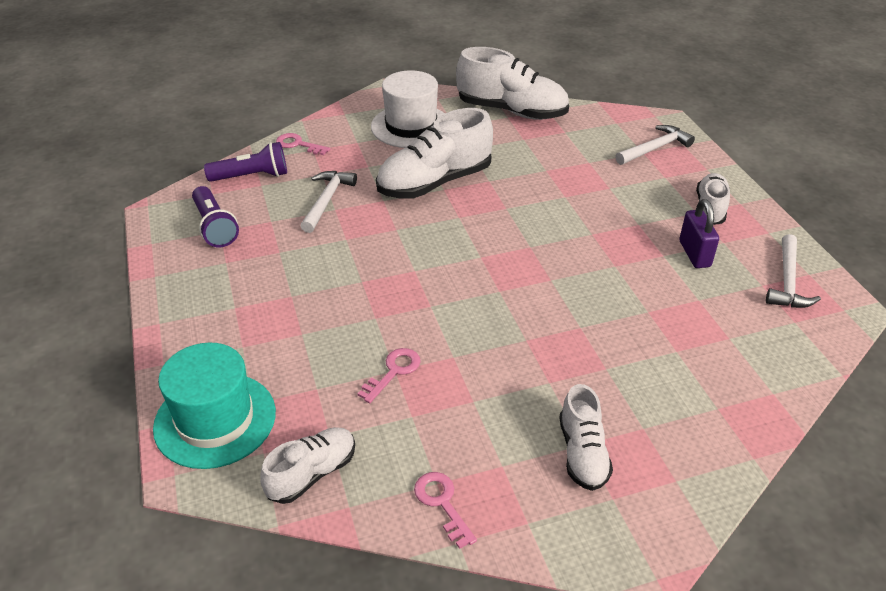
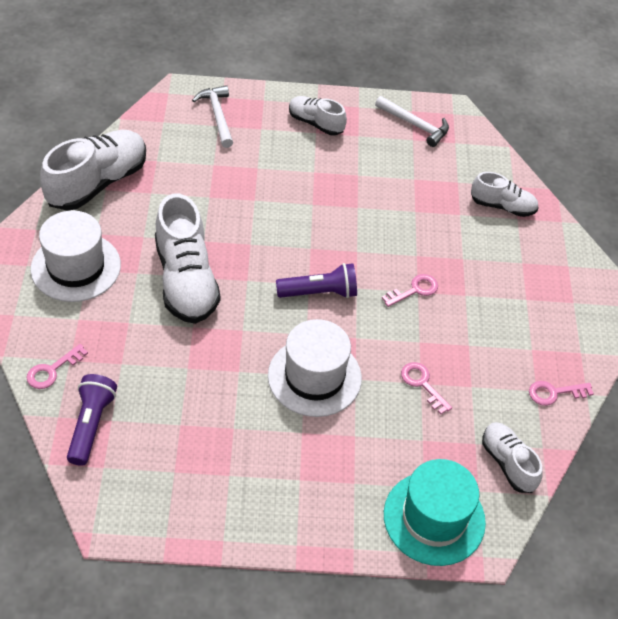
camera: 75 degrees left, 10 degrees up
purple flashlight [192,186,239,247] -> purple flashlight moved to [276,263,357,298]
white hammer [301,171,357,233] -> none
white shoe [559,384,613,491] -> white shoe moved to [471,172,539,217]
purple padlock [679,199,719,268] -> none
none -> white hat [268,319,362,417]
none -> pink key [382,274,438,307]

